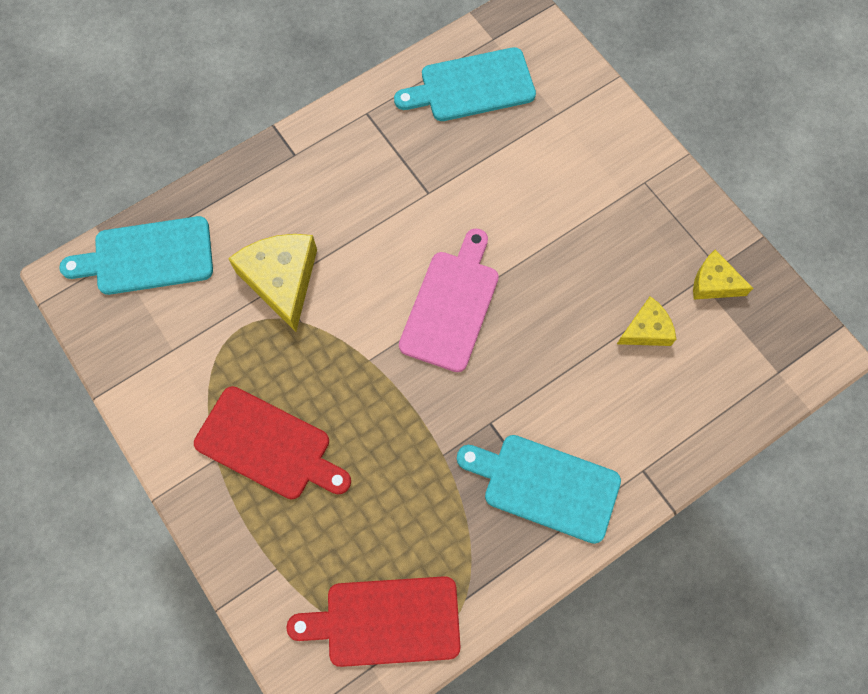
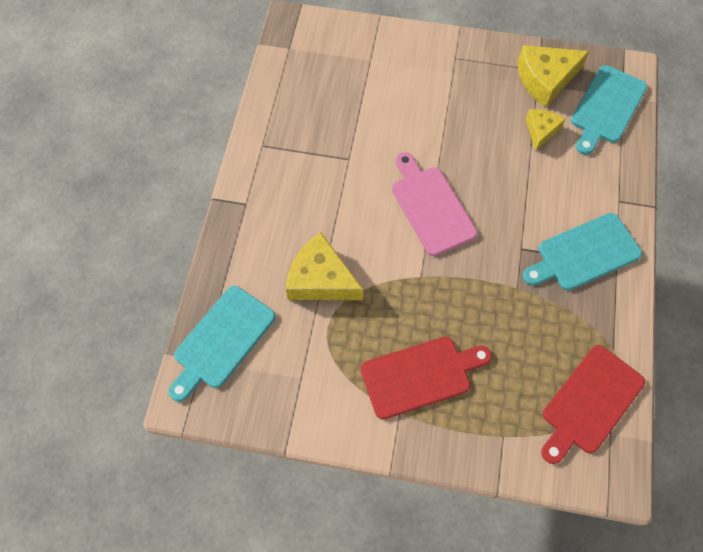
camera: 45 degrees left, 5 degrees down
turquoise cutting board [394,47,536,121] -> turquoise cutting board moved to [571,65,647,155]
yellow cheese [693,250,753,300] -> yellow cheese [518,45,590,108], size x1.70

